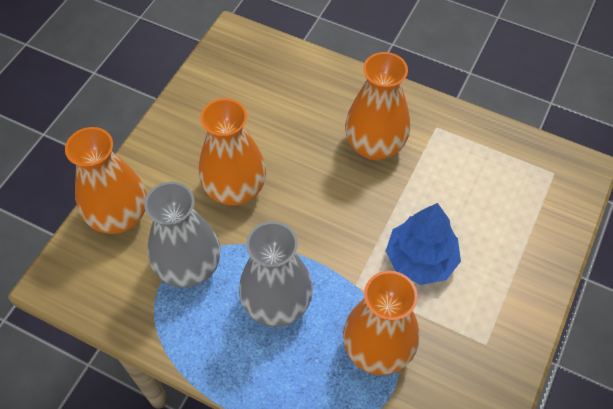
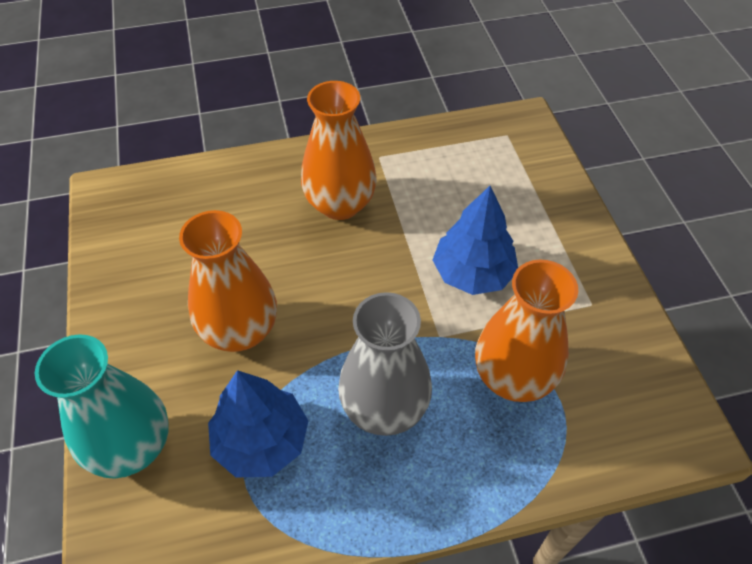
camera: 40 degrees left, 5 degrees down
orange vase [65,127,147,234] -> turquoise vase [35,335,169,478]
grey vase [144,182,221,288] -> blue tree [208,370,308,477]

